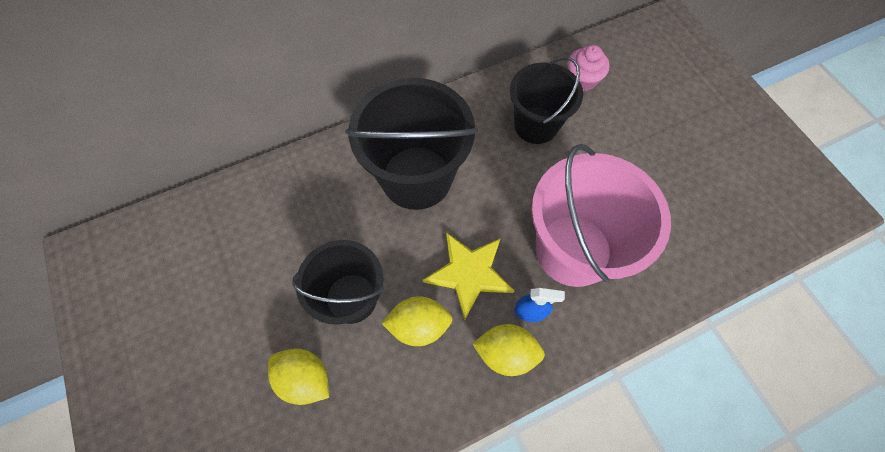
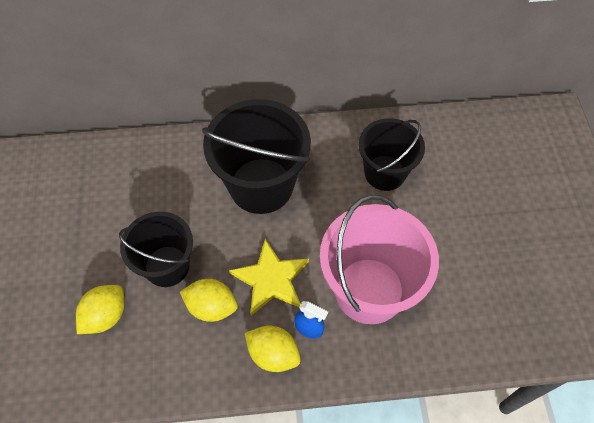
camera: 20 degrees right, 5 degrees down
yellow lemon [268,348,329,405] -> yellow lemon turned 75 degrees clockwise [76,285,124,334]
pink cupcake [568,45,610,91] -> none

